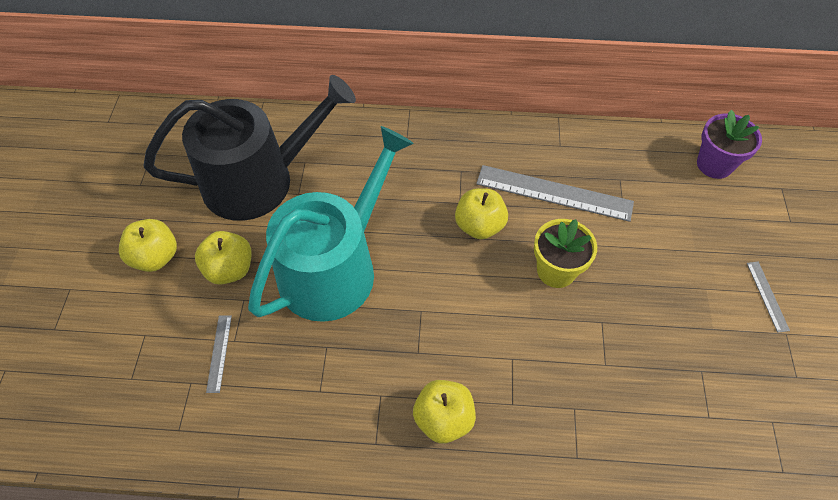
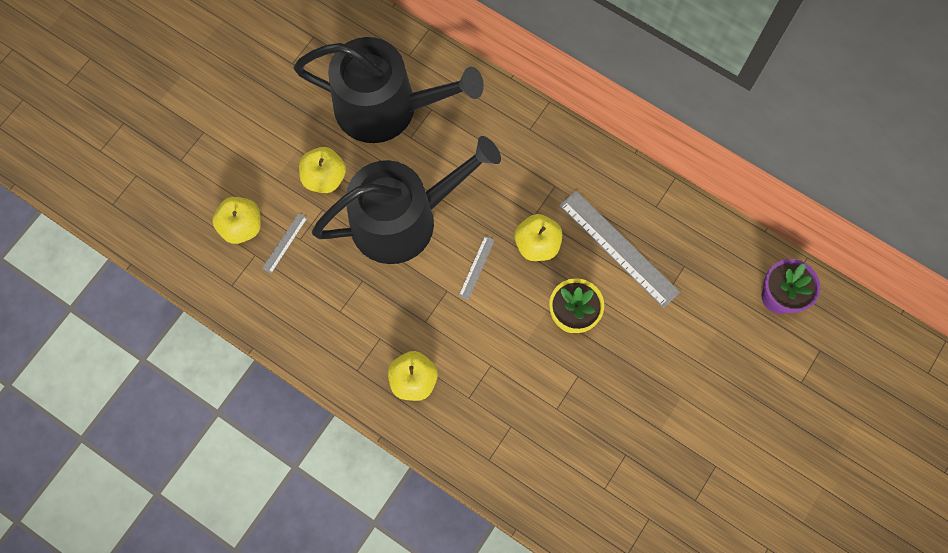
camera: 30 degrees right, 15 degrees up
yellow apple [119,219,177,272] -> yellow apple moved to [212,197,261,244]
turquoise watering can [248,126,413,322] -> black watering can [312,136,501,264]
grey ruler [747,262,790,333] -> grey ruler moved to [459,236,495,300]

